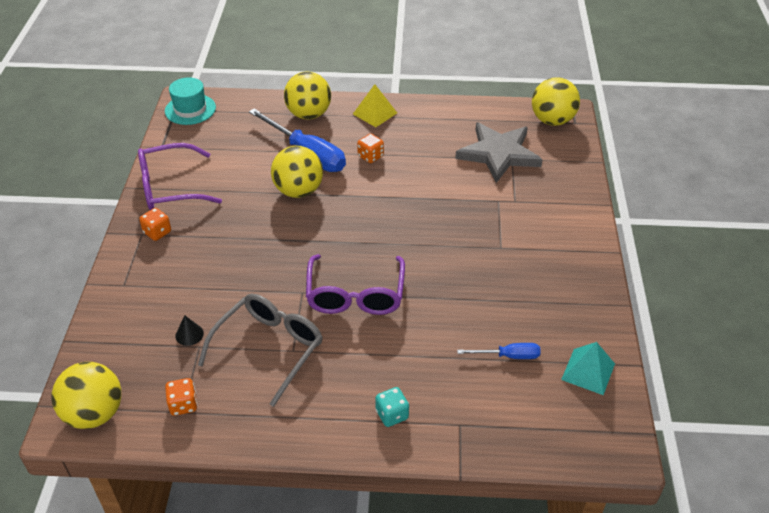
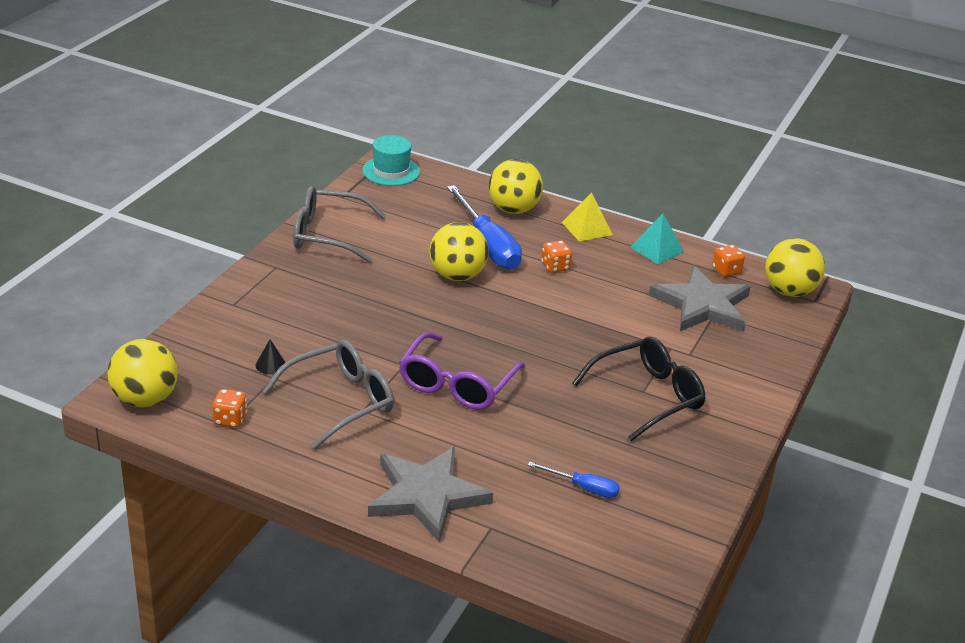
camera: 20 degrees right, 10 degrees down
purple glasses [138,143,222,210] -> grey glasses [293,186,386,263]
orange dice [139,208,171,241] -> orange dice moved to [712,245,745,277]
turquoise dice [375,387,409,427] -> grey star [368,447,493,543]
turquoise pyramid [561,342,615,395] -> turquoise pyramid moved to [630,214,684,264]
none -> black glasses [573,337,705,441]

